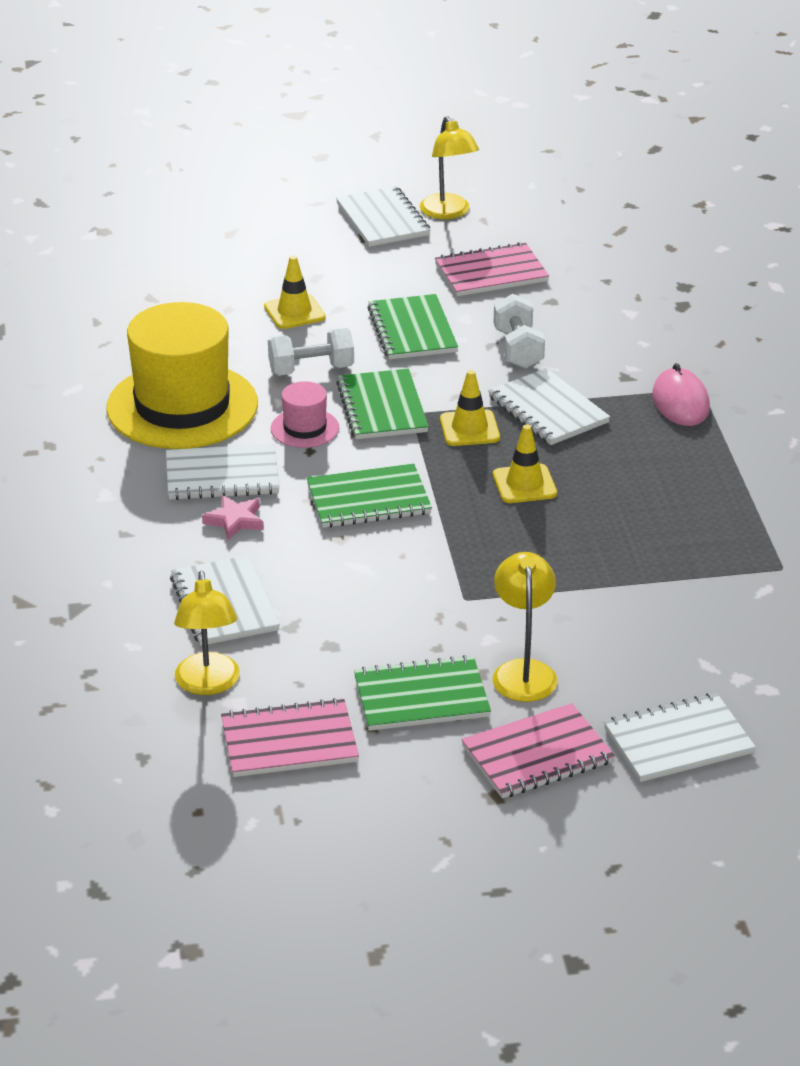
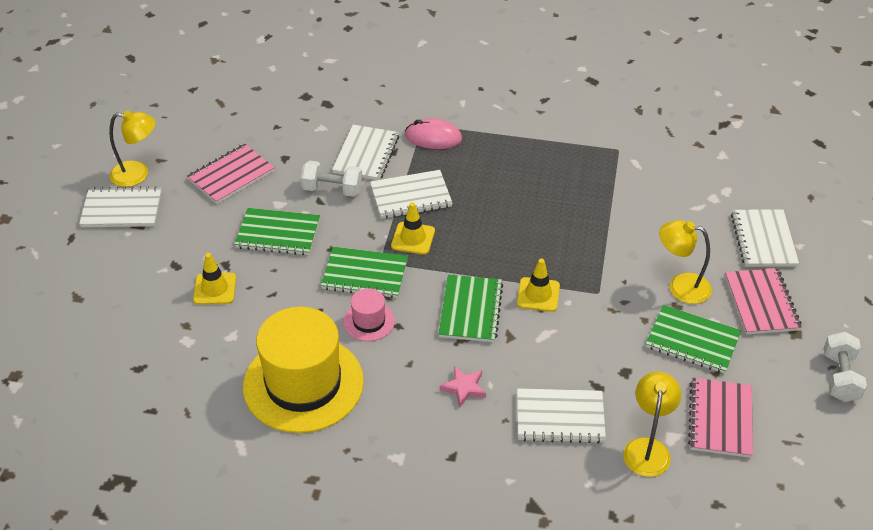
camera: 70 degrees left, 10 degrees up
white notebook [166,444,280,500] -> white notebook moved to [332,125,399,180]
yellow lamp [174,571,240,695] -> yellow lamp turned 90 degrees counterclockwise [623,372,681,477]
white dumbbell [268,328,354,375] -> white dumbbell moved to [824,332,867,402]
green notebook [354,655,491,731] -> green notebook turned 75 degrees counterclockwise [646,305,741,374]
pink notebook [435,242,549,296] -> pink notebook turned 45 degrees clockwise [187,144,275,204]
yellow traffic cone [493,425,557,503] -> yellow traffic cone moved to [517,259,560,312]

